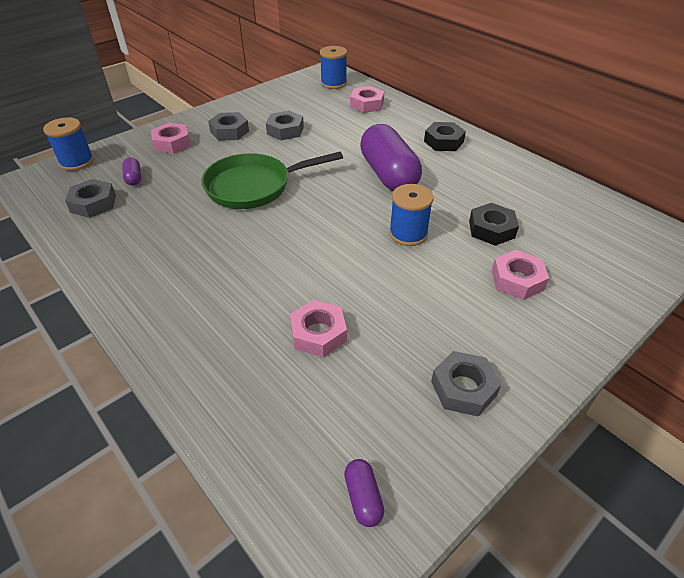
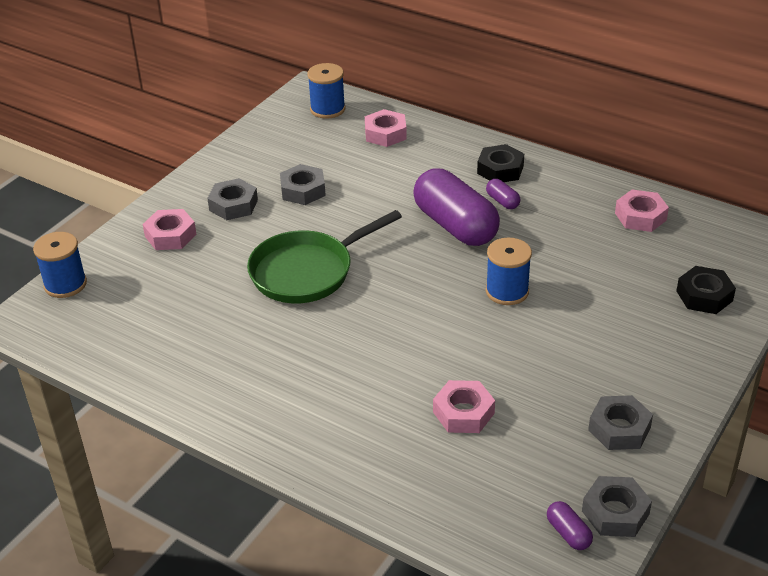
camera: 15 degrees left, 5 degrees down
grey nut [65,179,116,218] -> grey nut moved to [582,476,652,537]
purple capsule [122,157,141,186] -> purple capsule moved to [486,179,520,209]
black nut [469,203,519,245] -> black nut moved to [676,266,736,314]
pink nut [491,250,549,300] -> pink nut moved to [615,189,669,232]

